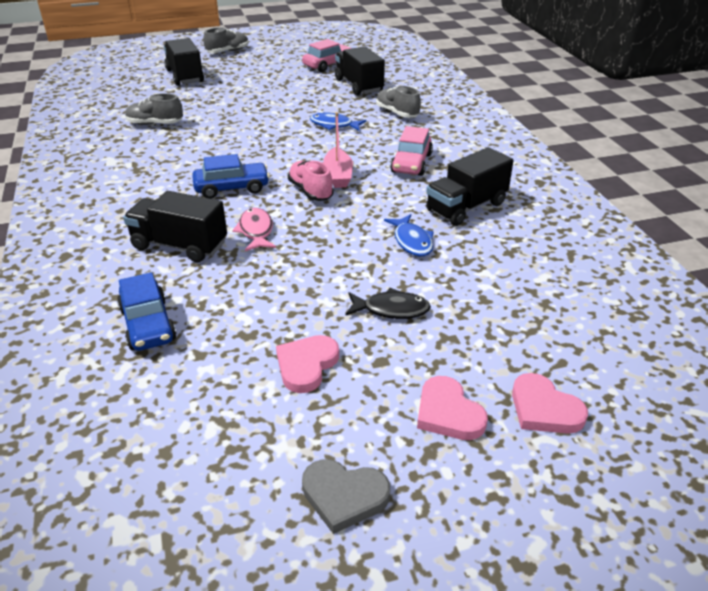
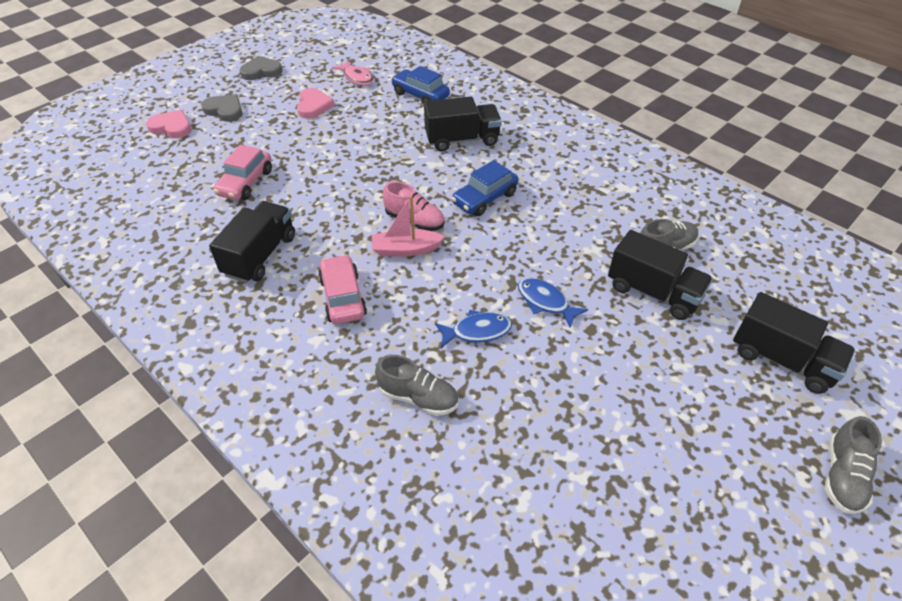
camera: 150 degrees right, 10 degrees up
pink fish [232,208,276,251] -> pink fish moved to [332,60,374,85]
pink car [302,39,352,72] -> pink car moved to [213,145,272,200]
pink boat [323,112,353,188] -> pink boat turned 60 degrees counterclockwise [372,196,445,257]
black truck [335,46,385,96] -> black truck moved to [608,230,713,320]
black fish [346,288,431,319] -> none
blue fish [384,214,434,256] -> blue fish moved to [518,278,588,328]
pink heart [417,376,488,440] -> grey heart [201,94,242,122]

